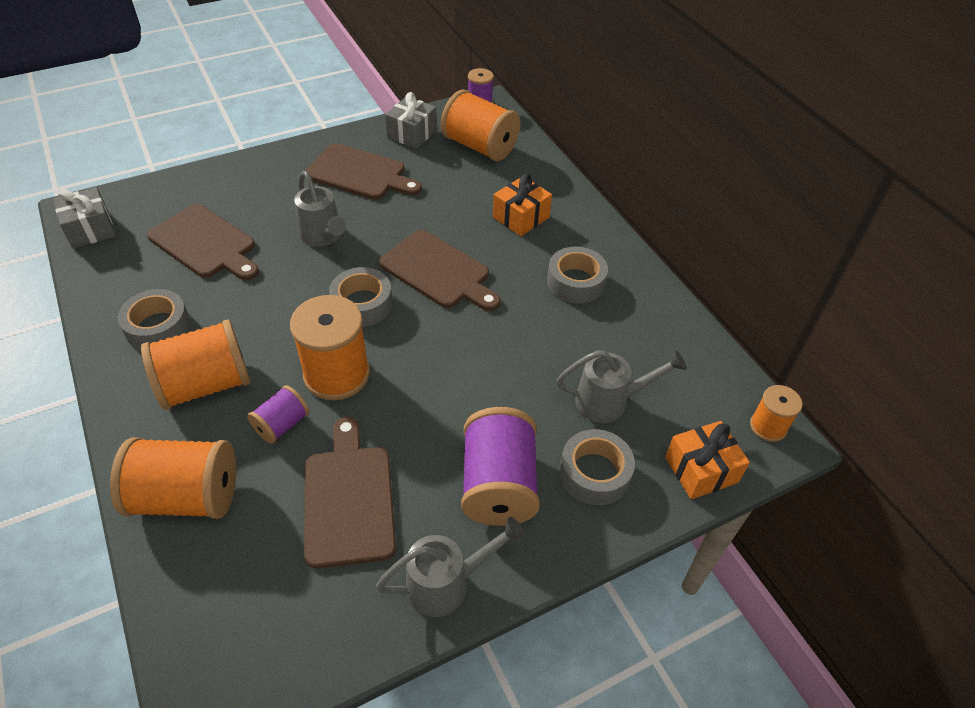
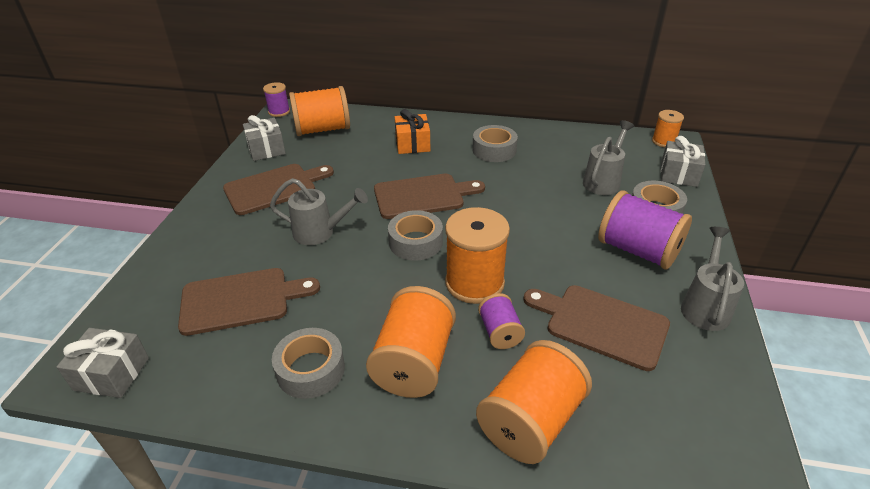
camera: 50 degrees left, 10 degrees down
orange gift [665,421,750,499] -> grey gift [661,136,705,187]

